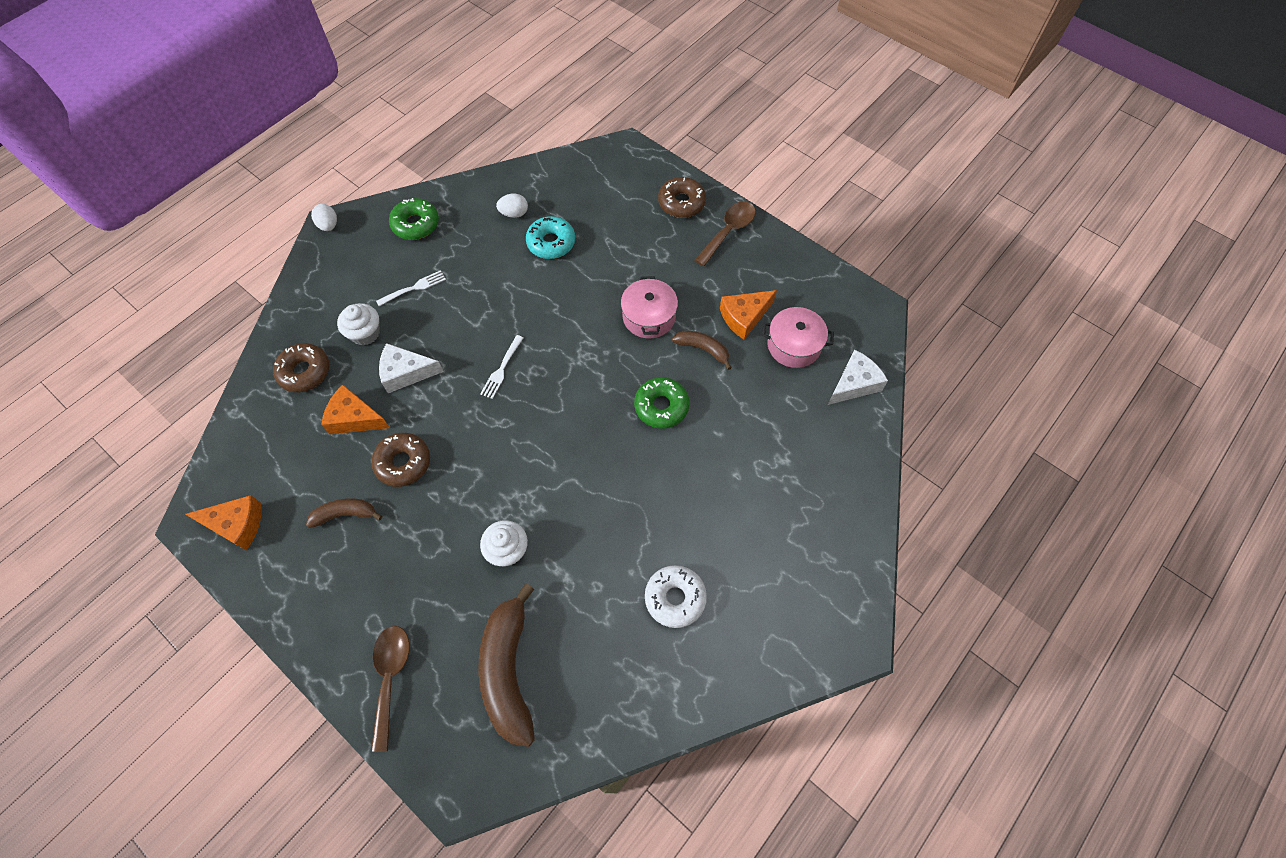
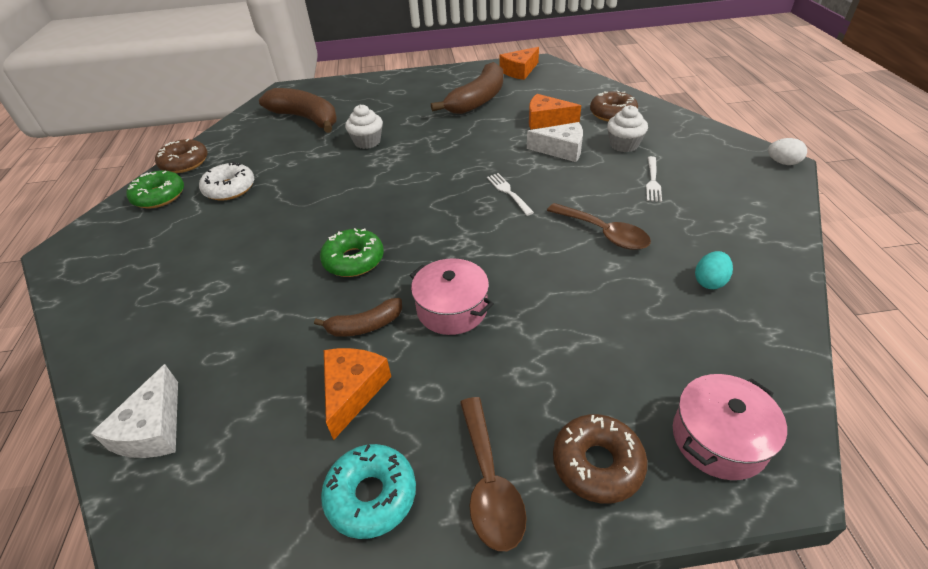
camera: 135 degrees right, 20 degrees down
brown banana [306,498,382,528] -> brown banana [431,62,503,114], size x1.92
orange cheese [321,385,390,434] -> orange cheese turned 135 degrees counterclockwise [529,94,581,129]
brown donut [371,433,430,487] -> brown donut moved to [155,139,208,173]
brown spoon [371,626,410,752] -> brown spoon moved to [547,203,651,250]
white cheese [379,343,443,393] -> white cheese turned 60 degrees clockwise [527,122,583,162]
green donut [389,198,439,240] -> green donut moved to [126,170,184,208]
white egg [496,194,528,218] -> turquoise egg [695,251,733,289]
turquoise donut [526,216,575,259] -> turquoise donut moved to [321,444,416,539]
pink pot [762,307,834,368] -> pink pot moved to [673,374,787,480]

